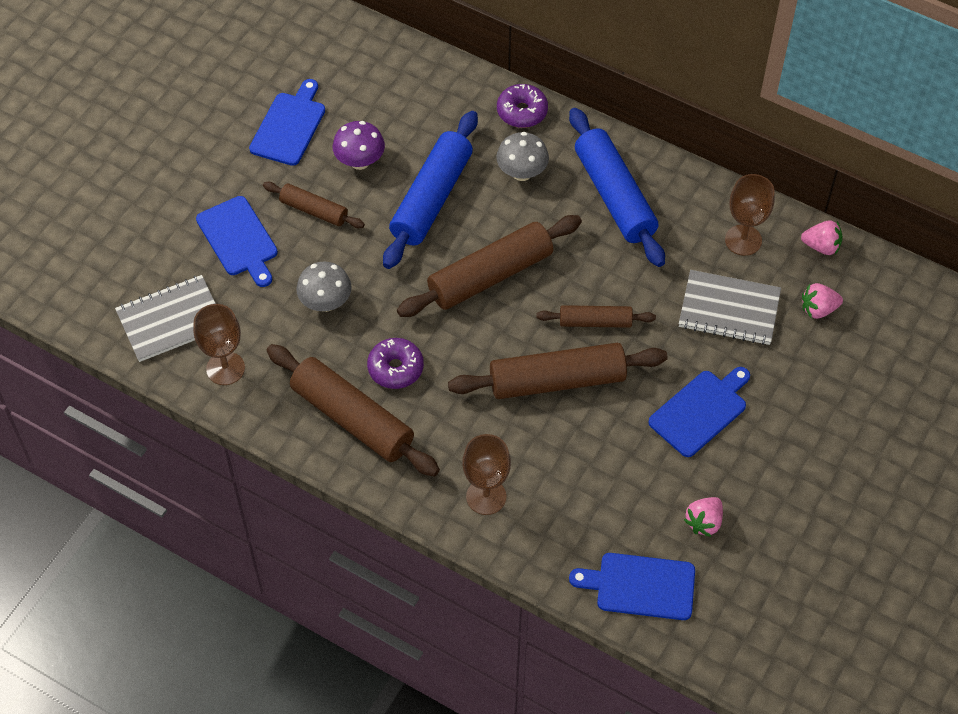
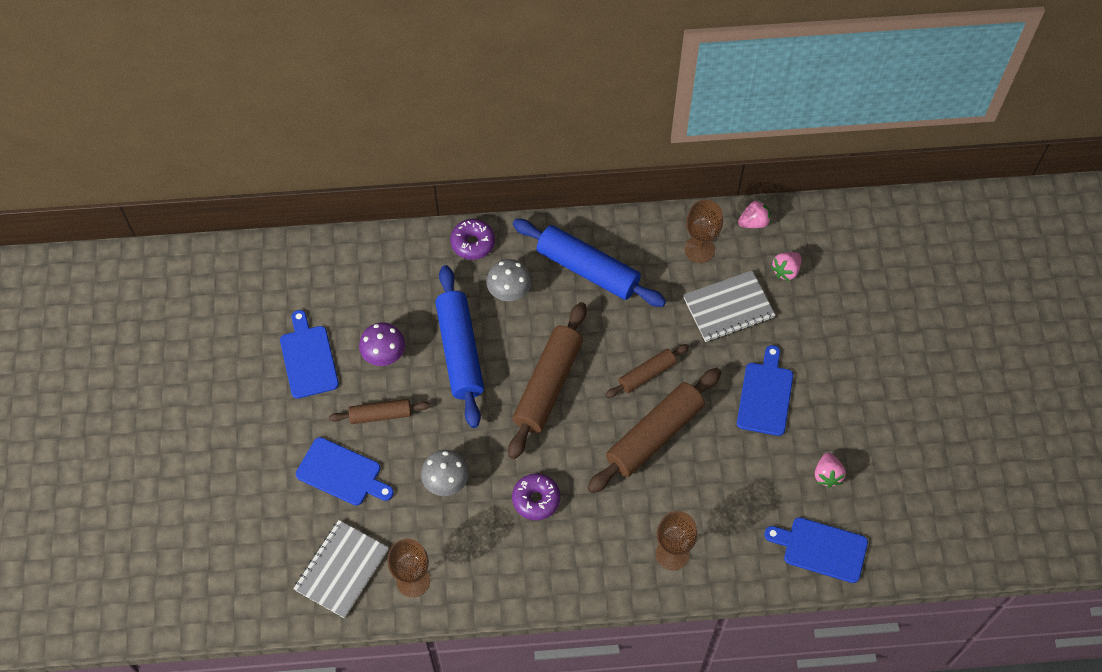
camera: 35 degrees left, 5 degrees up
brown rolling pin [267,344,440,477] -> none
blue cutting board [569,553,695,620] -> blue cutting board turned 45 degrees clockwise [764,517,868,583]

